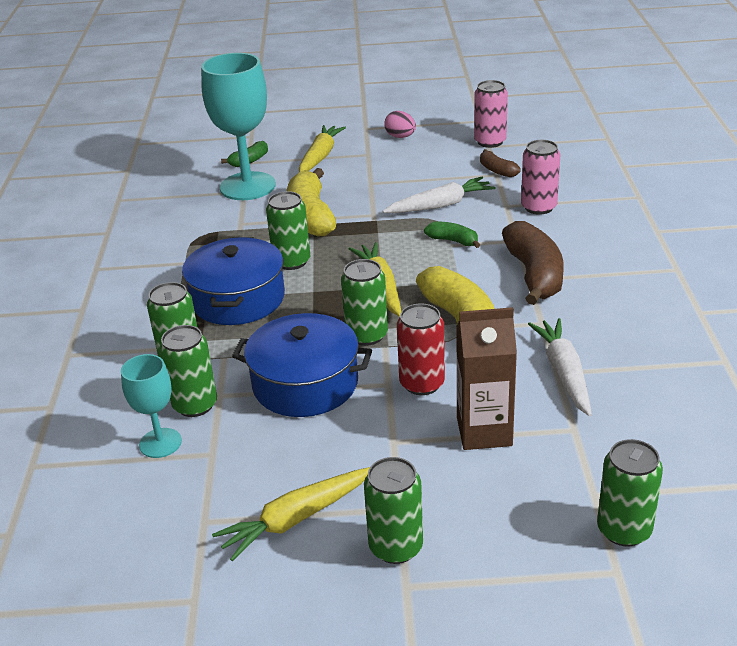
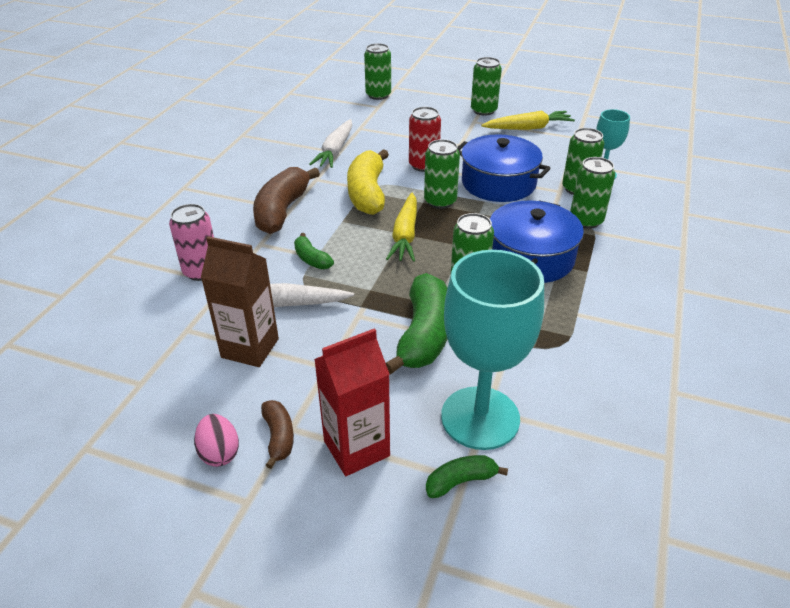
camera: 160 degrees left, 5 degrees up
yellow banana [287,168,336,236] -> green banana [386,273,447,374]
yellow carrot [299,125,346,172] -> red carton [314,328,390,476]
brown carton [456,307,517,450] -> brown carton moved to [201,236,279,367]
pink can [474,80,508,148] -> none
brown banana [480,149,521,177] -> brown banana moved to [261,400,294,469]

